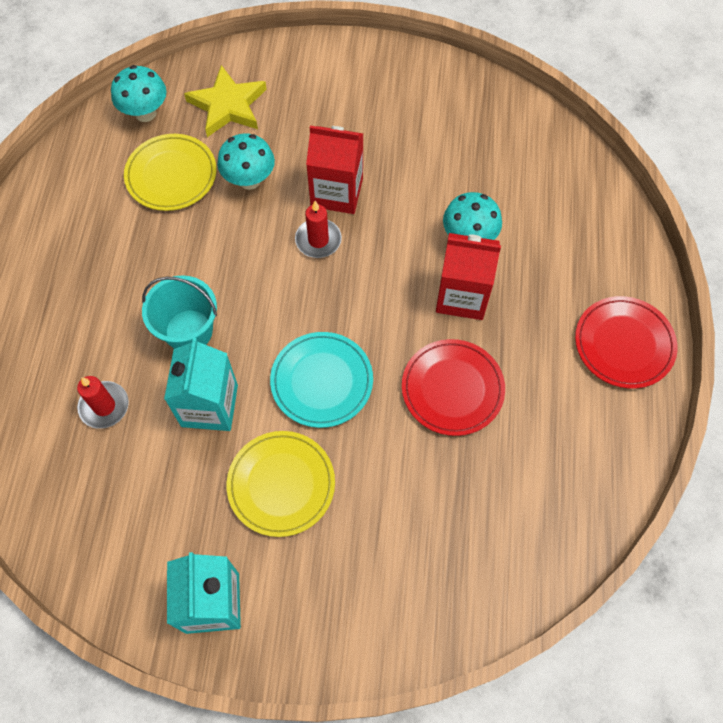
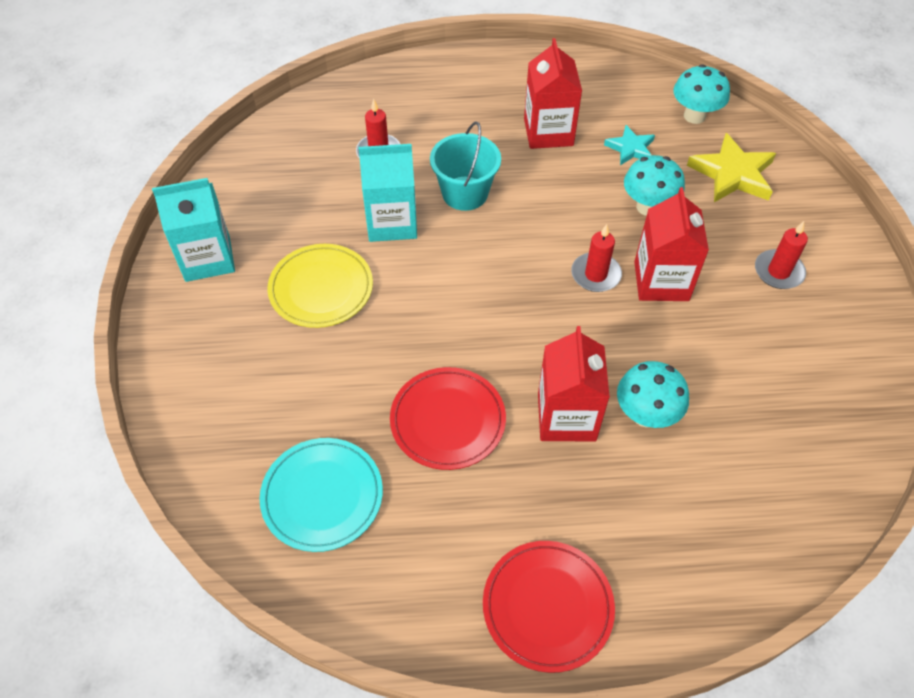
camera: 80 degrees right, 10 degrees down
yellow plate [124,134,217,211] -> turquoise star [604,125,655,165]
turquoise plate [270,332,373,428] -> turquoise plate moved to [260,438,383,552]
none -> red carton [524,38,582,149]
none -> red candle [755,221,808,289]

